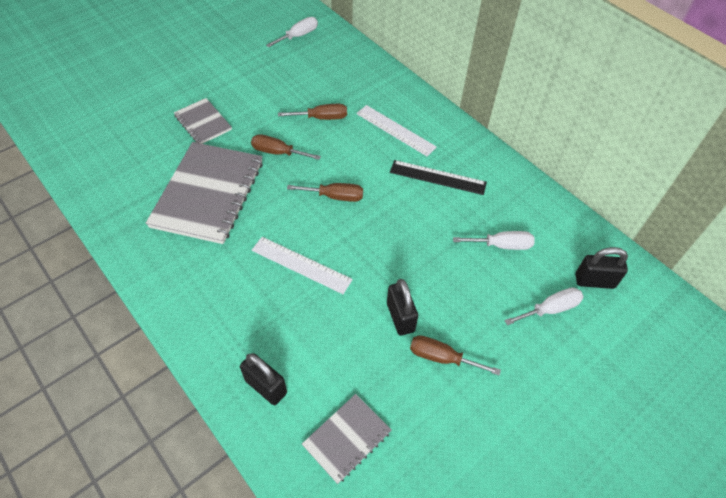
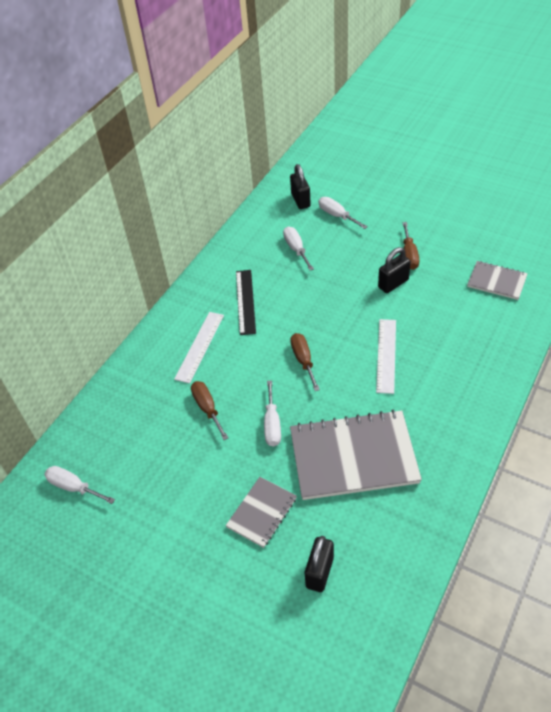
camera: 105 degrees left, 5 degrees down
black padlock [240,353,287,405] -> black padlock moved to [305,536,334,592]
brown screwdriver [251,134,321,160] -> white screwdriver [264,380,281,447]

